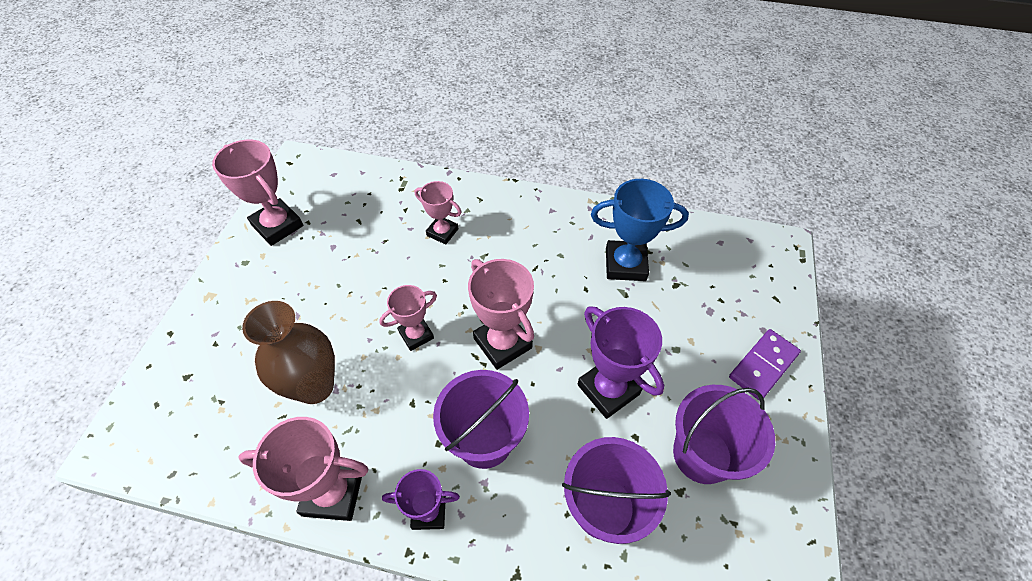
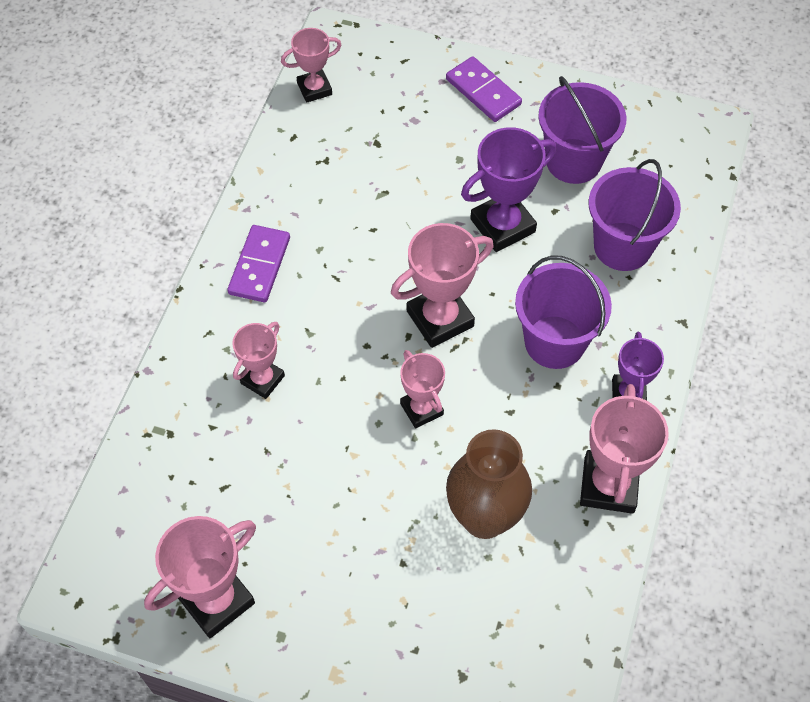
camera: 85 degrees left, 5 degrees up
blue trophy [591,179,689,281] -> none
none -> purple domino [227,225,290,302]
none -> pink trophy [281,28,341,103]

